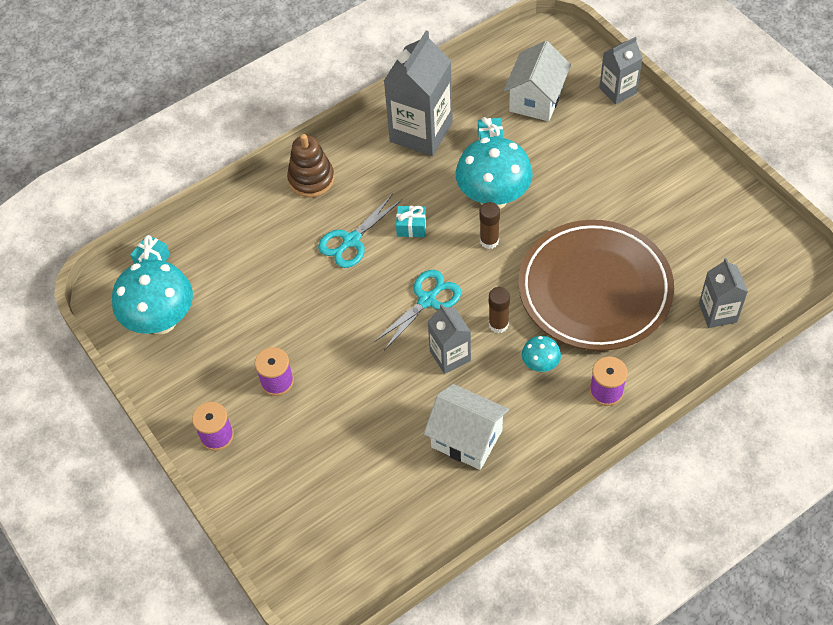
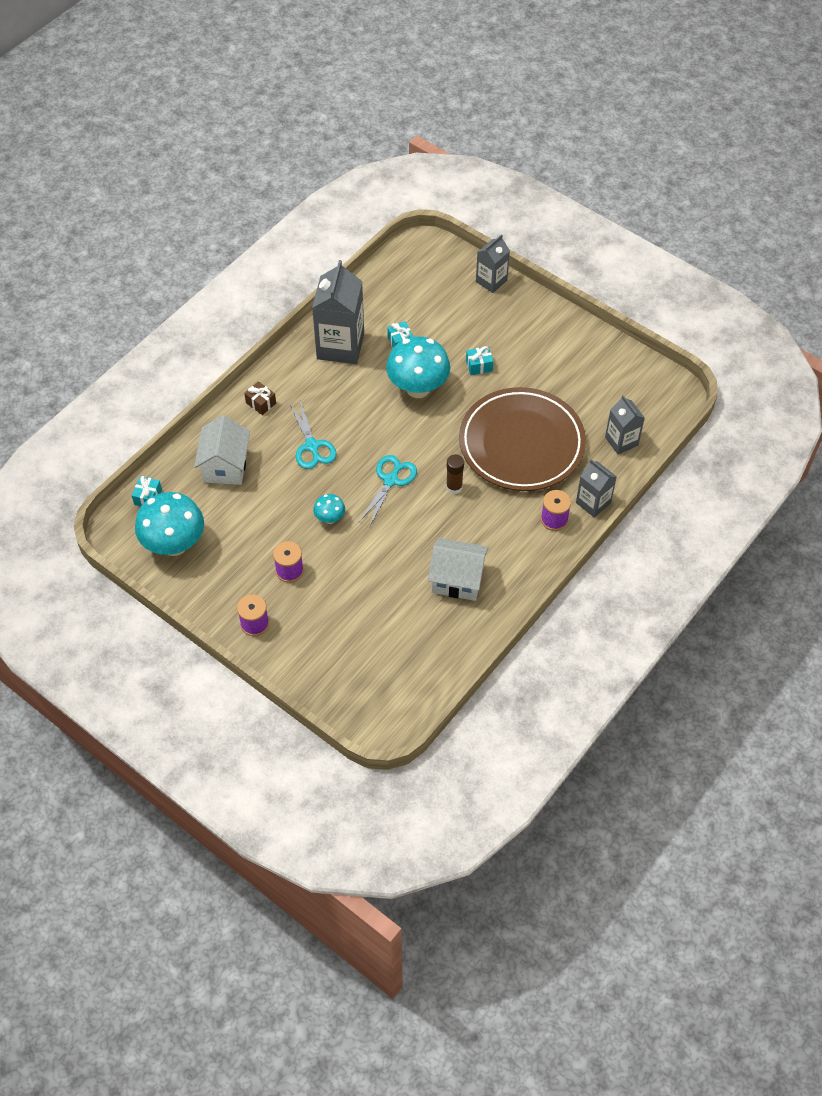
camera: 20 degrees left, 0 degrees up
brown stacking toy [287,134,334,197] -> brown gift [244,381,276,415]
turquoise scissors [318,194,402,268] -> turquoise scissors turned 45 degrees counterclockwise [290,401,337,469]
turquoise gift [396,206,426,237] -> turquoise gift moved to [466,346,493,375]
grey carton [427,304,471,374] -> grey carton moved to [576,459,617,518]
brown glue stick [480,202,500,249] -> none
white house [504,41,571,121] -> white house moved to [194,415,250,485]
turquoise mushroom [522,336,561,372] -> turquoise mushroom moved to [313,494,345,524]

